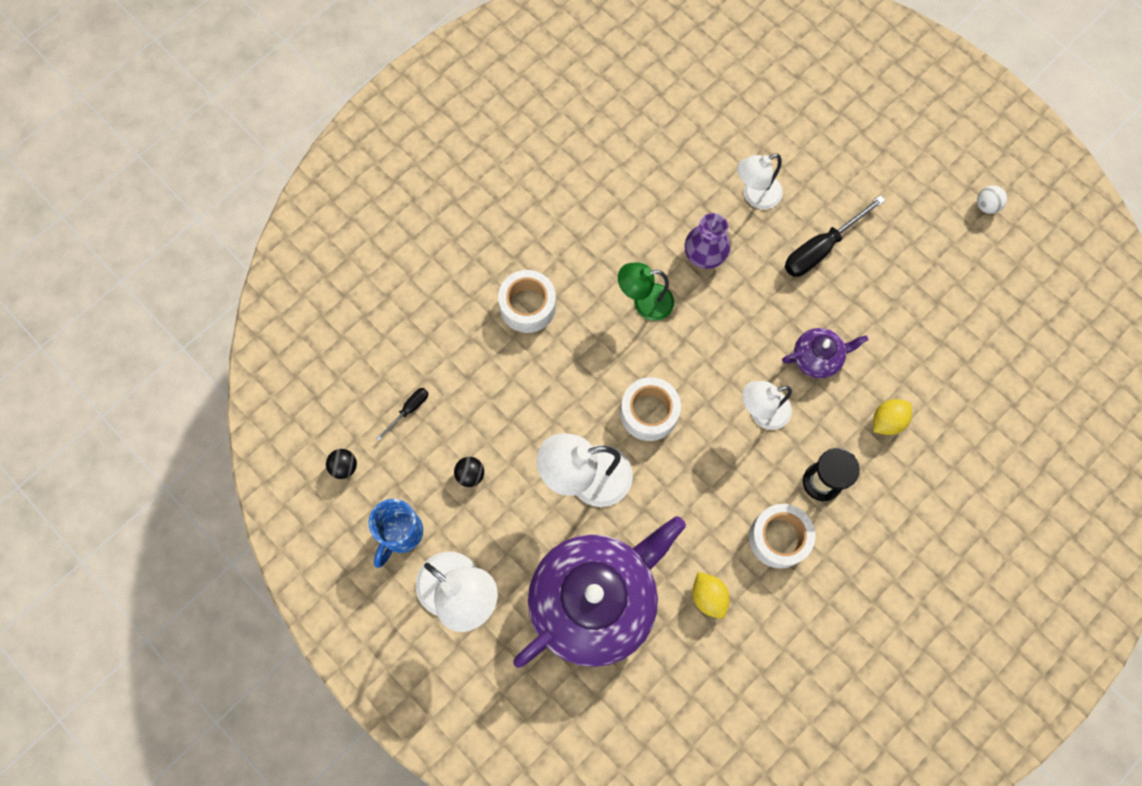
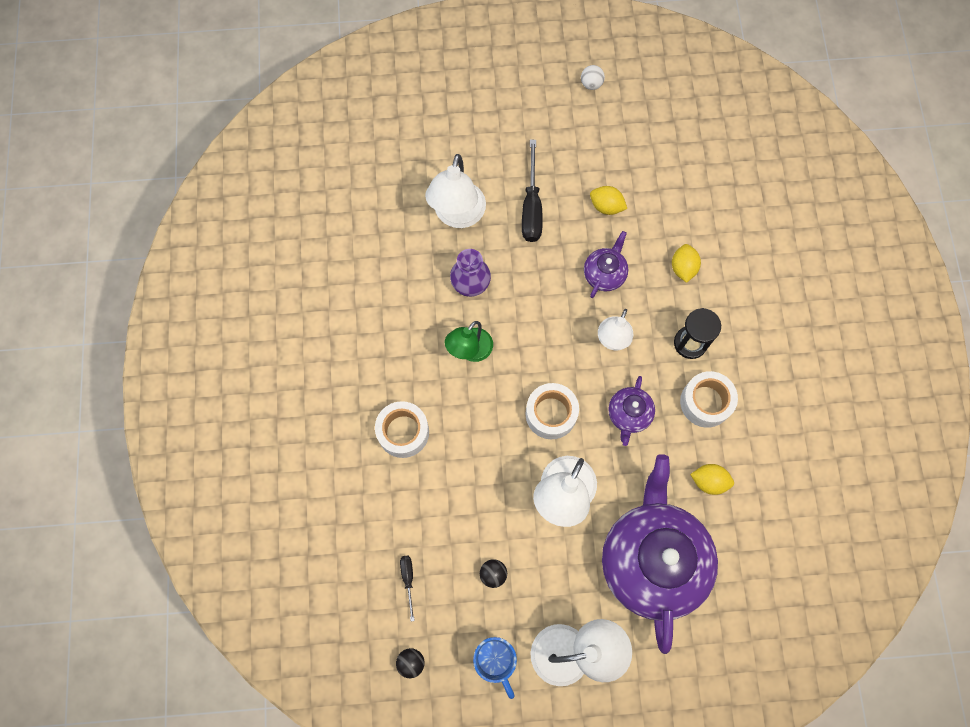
camera: 50 degrees left, 0 degrees up
white lamp [737,154,783,210] -> white lamp [425,154,486,228], size x1.50
none -> yellow lemon [590,186,627,215]
none -> purple teapot [608,376,655,446]

